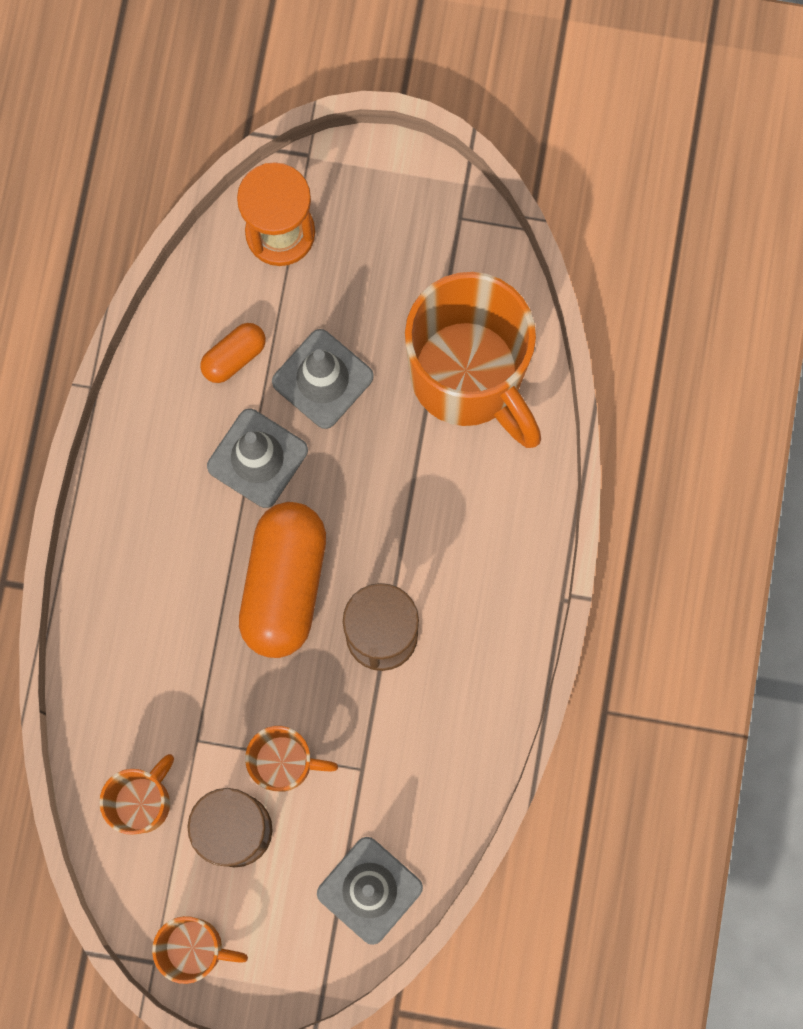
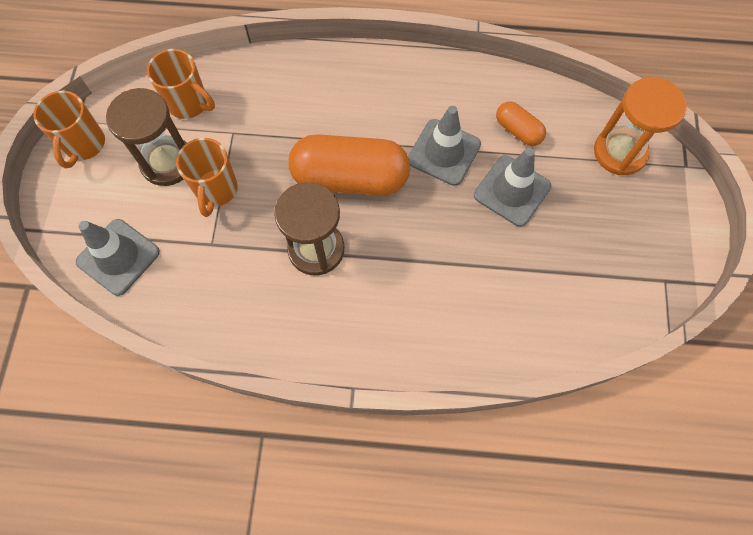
camera: 85 degrees right, 10 degrees down
orange mug [405,272,541,448] -> none

